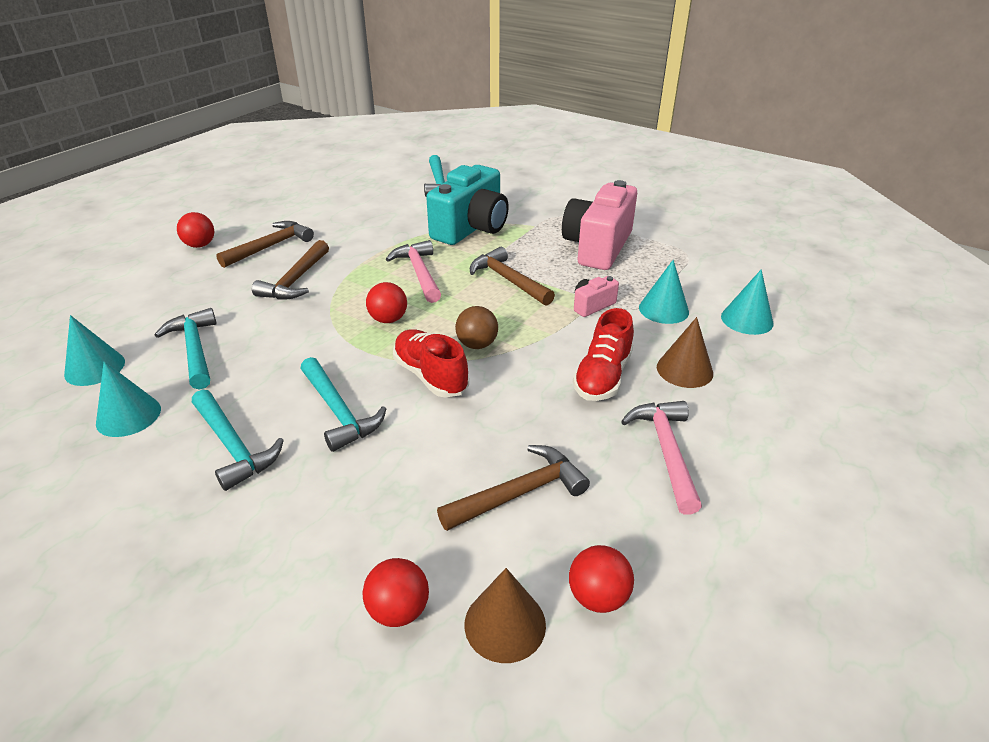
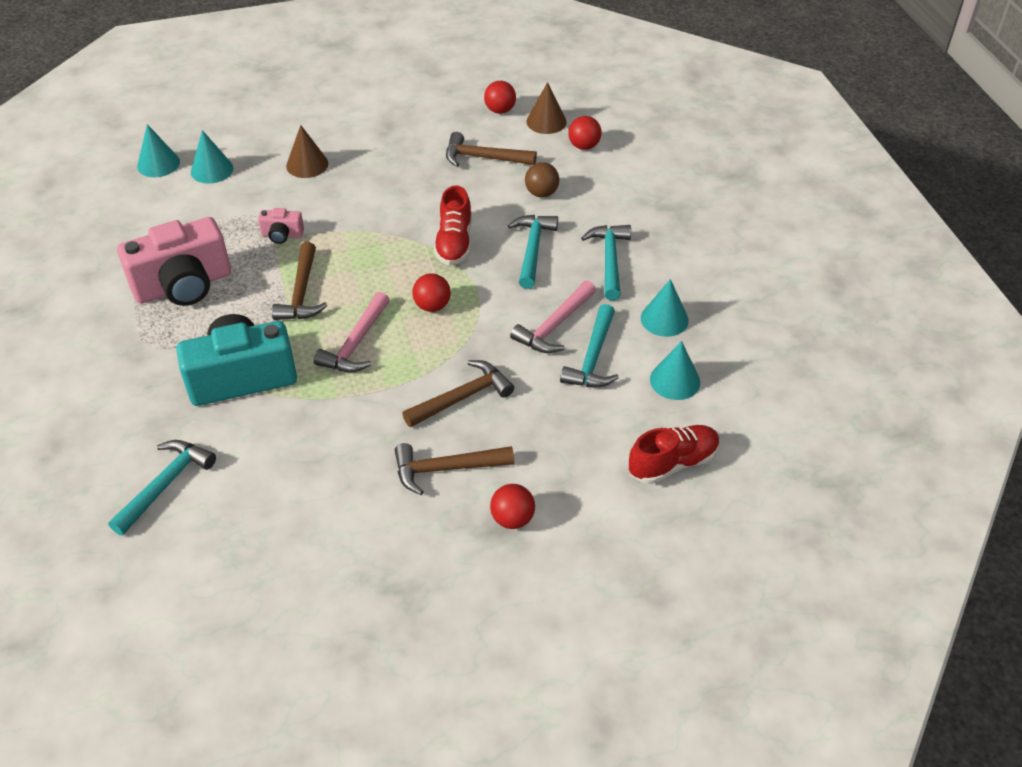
camera: 140 degrees left, 10 degrees up
brown ball [455,306,498,349] -> brown ball moved to [525,162,560,197]
red shoe [573,308,634,401] -> red shoe moved to [629,425,720,484]
pink hammer [621,401,702,515] -> pink hammer moved to [510,281,596,353]
turquoise cone [639,260,689,324] -> turquoise cone moved to [137,124,180,177]

